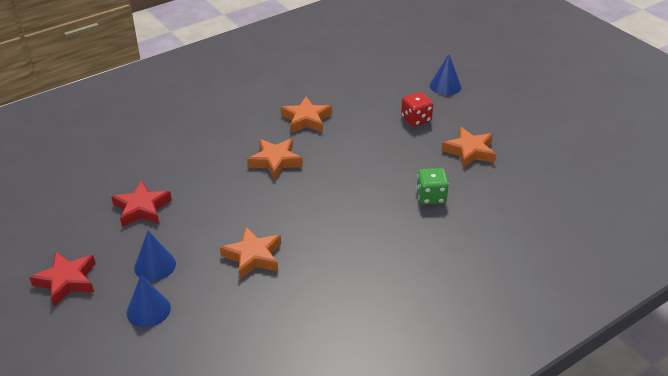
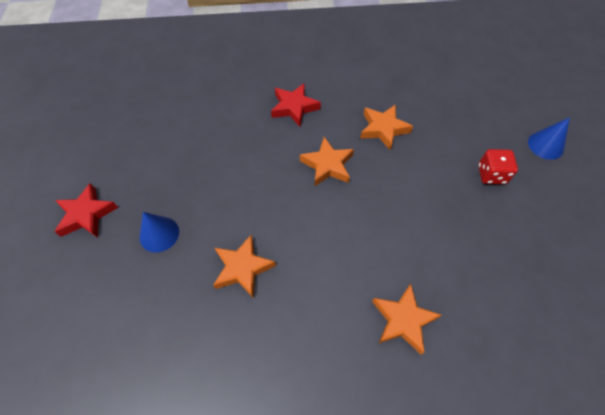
camera: 30 degrees right, 20 degrees up
red star [111,181,172,227] -> red star moved to [271,83,321,126]
blue cone [126,275,171,327] -> none
green dice [416,168,449,205] -> none
orange star [442,127,496,168] -> orange star moved to [372,284,441,354]

